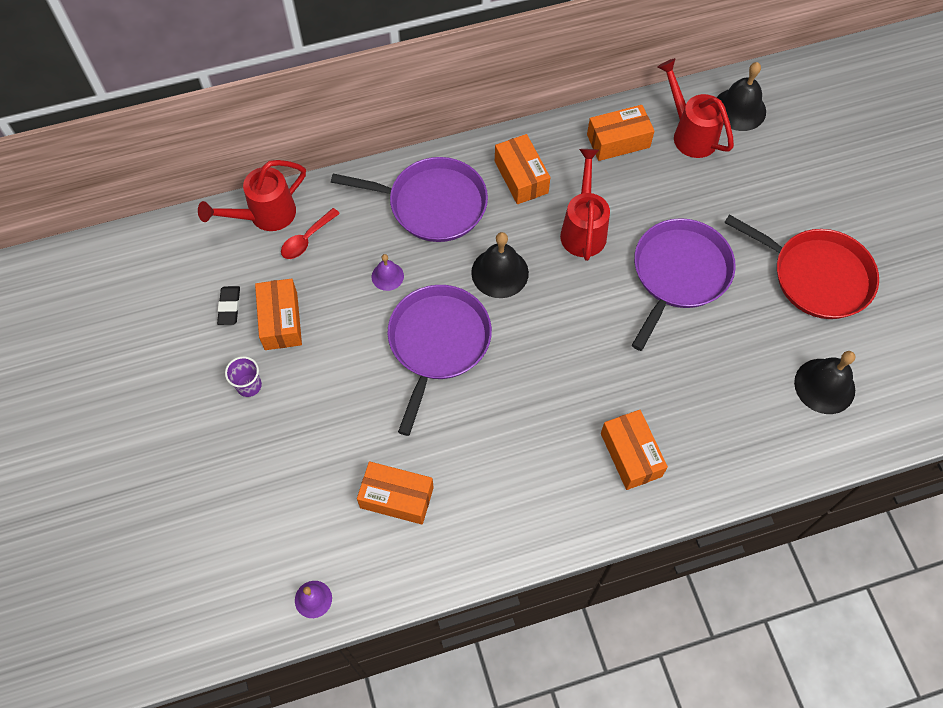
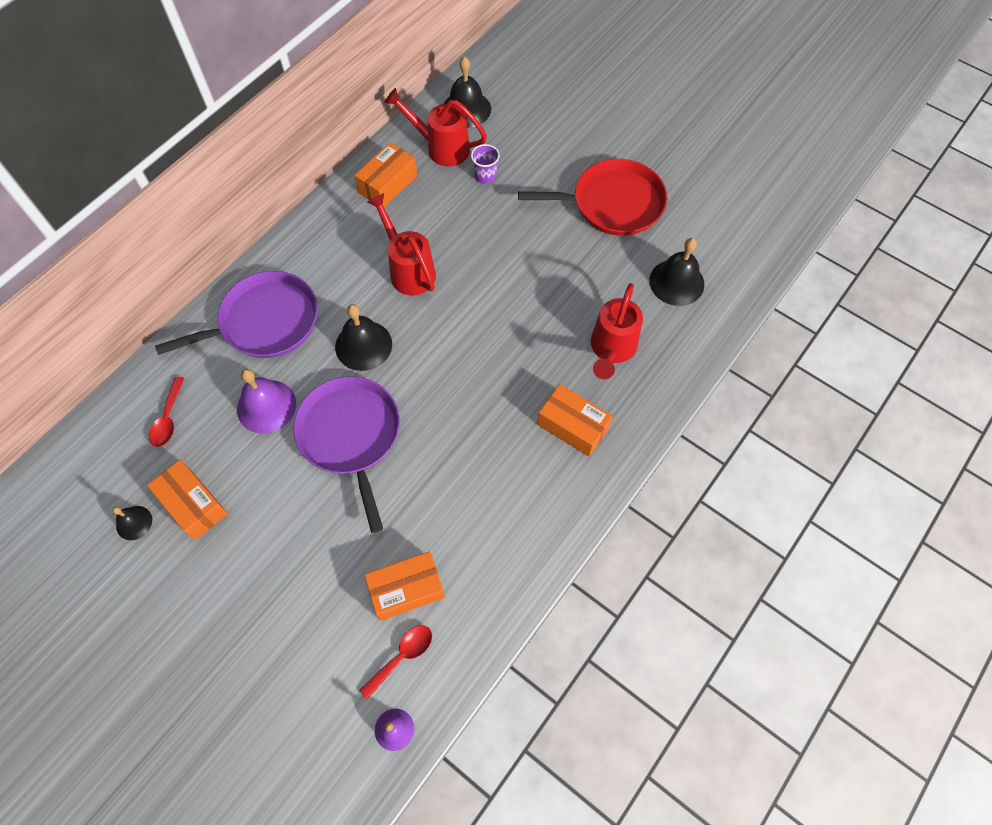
camera: 35 degrees left, 0 degrees up
red watering can [198,160,306,231] -> red watering can moved to [591,283,643,379]
black eraser [217,286,240,325] -> black bell [113,506,152,540]
purple cup [225,356,262,397] -> purple cup moved to [471,144,500,184]
purple bell [372,254,404,291] -> purple bell [237,369,296,434], size x1.77
orange box [495,134,550,204] -> none
purple pan [632,218,736,351] -> none
none -> red spoon [359,625,432,699]

